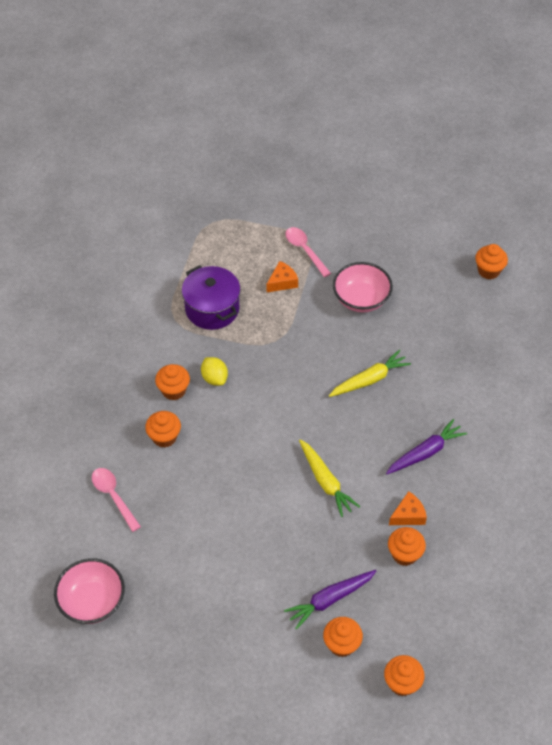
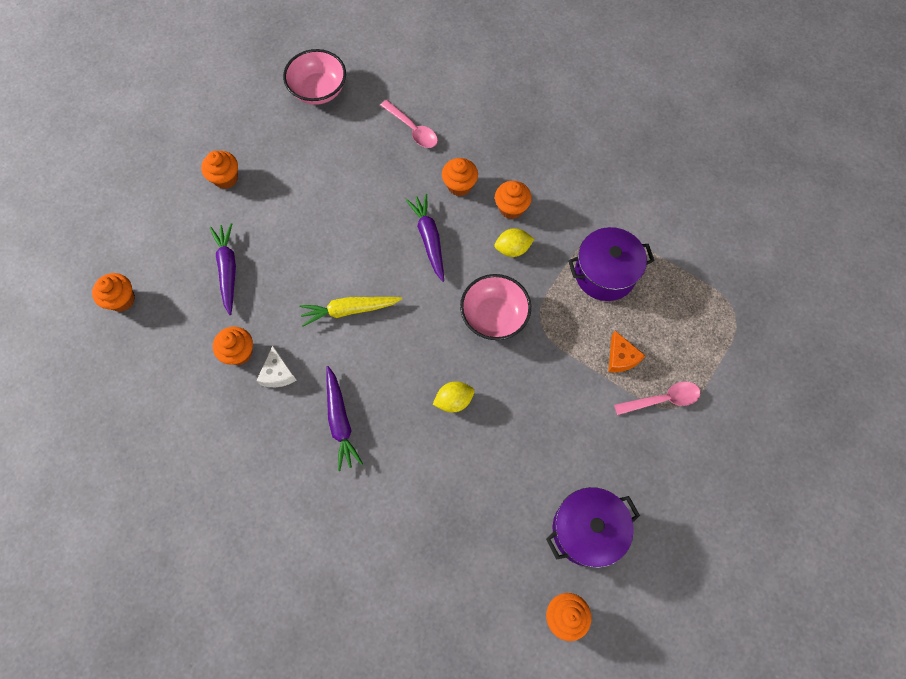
camera: 110 degrees right, 15 degrees up
pink spoon [92,468,141,532] -> pink spoon turned 60 degrees clockwise [380,100,438,148]
orange cupcake [323,617,363,657] -> orange cupcake moved to [201,151,238,189]
yellow carrot [329,350,411,397] -> yellow lemon [433,382,474,412]
pink bowl [333,262,393,313] -> pink bowl moved to [460,274,531,340]
orange cheese [389,491,427,525] -> white cheese [257,345,297,387]
none -> purple carrot [406,194,444,282]
none -> purple pot [546,487,640,568]

